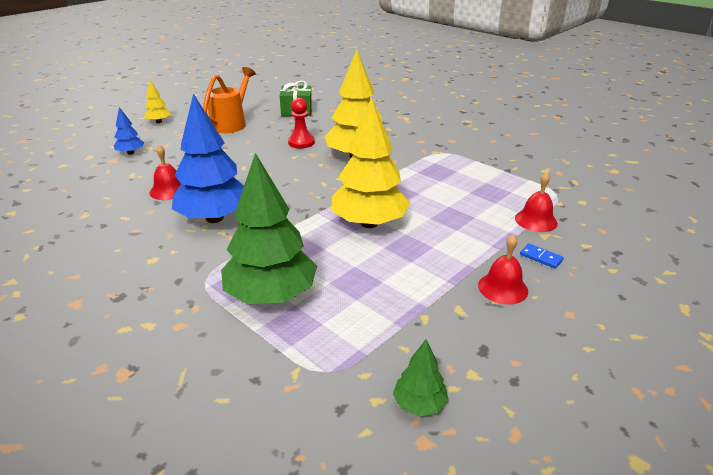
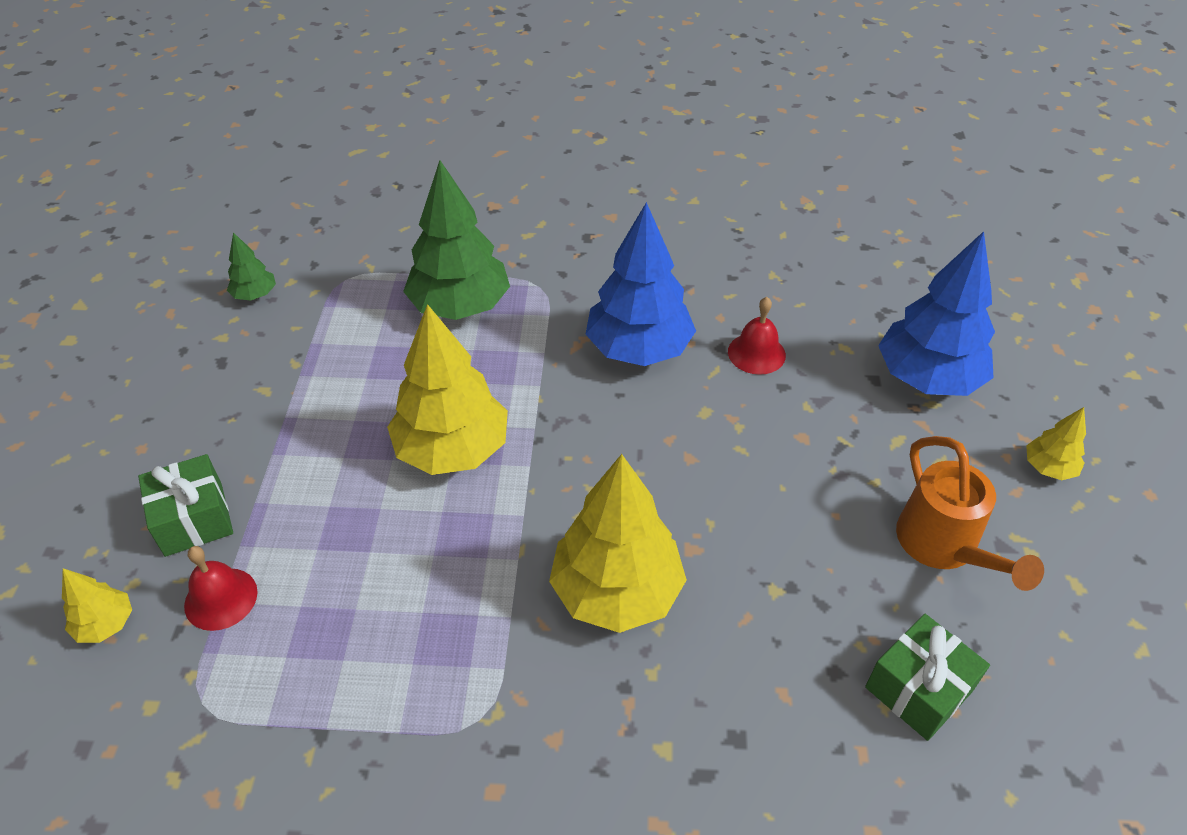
camera: 140 degrees right, 15 degrees up
blue tree [114,107,144,155] -> blue tree [878,231,995,396], size x2.16
red pawn [288,98,315,148] -> none
red bell [478,234,528,305] -> none
blue domino [520,243,564,269] -> green gift [138,454,233,557]
none -> yellow tree [62,568,132,643]

